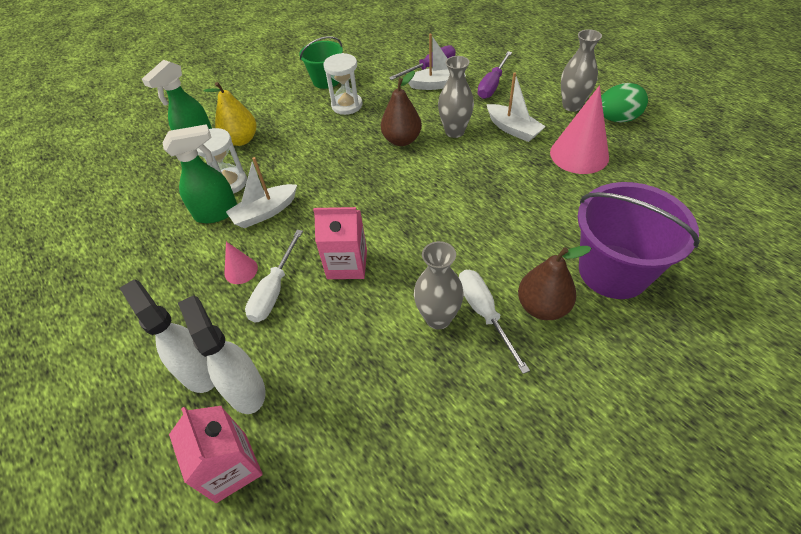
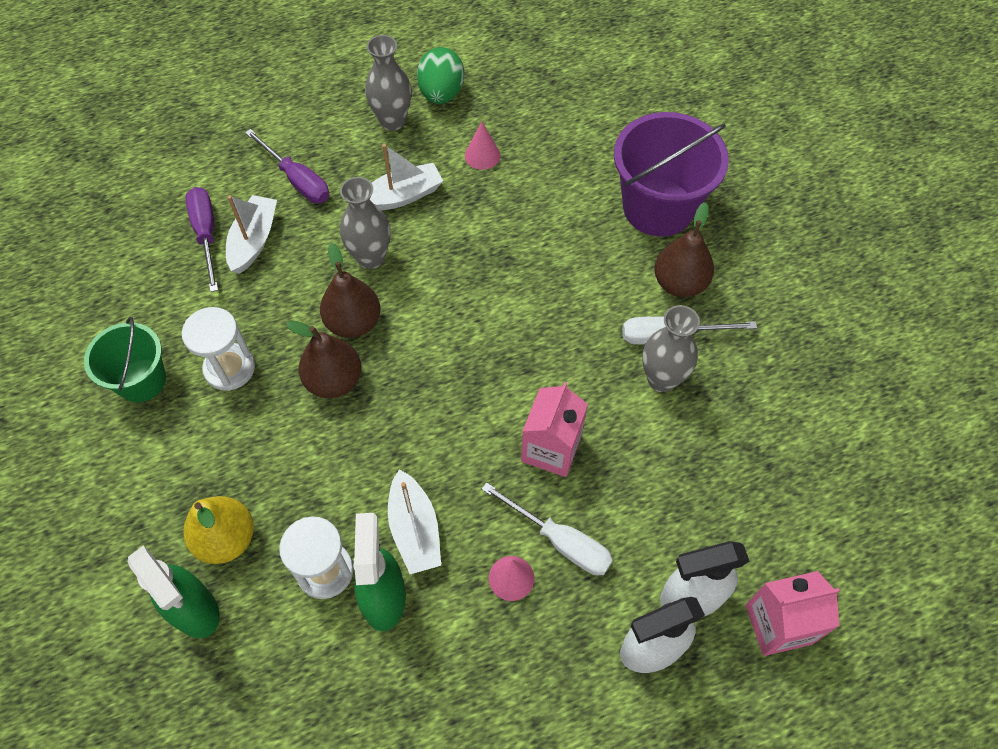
camera: 75 degrees left, 10 degrees up
pink cone [550,85,609,174] -> pink cone [465,122,500,170], size x0.50
none -> brown pear [286,321,362,398]

